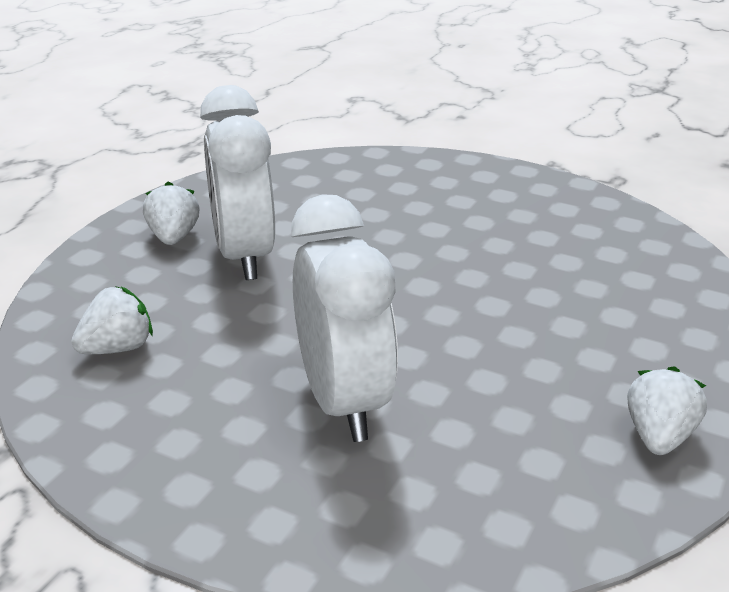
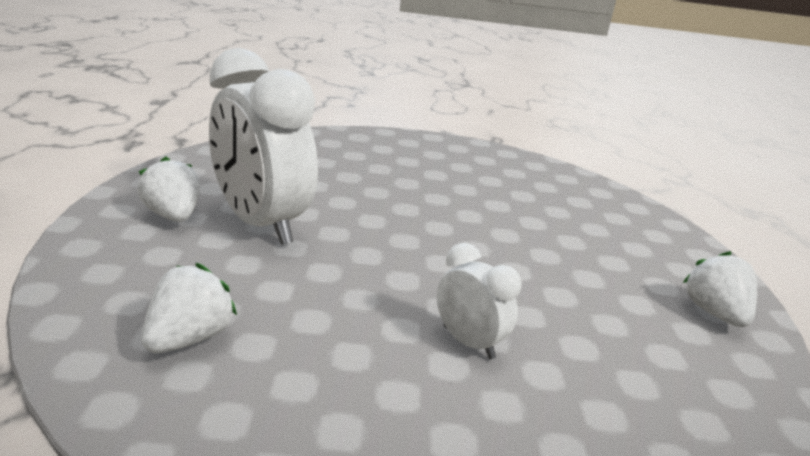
camera: 30 degrees left, 5 degrees down
white clock [291,194,398,442] -> white clock [437,243,522,359], size x0.48

